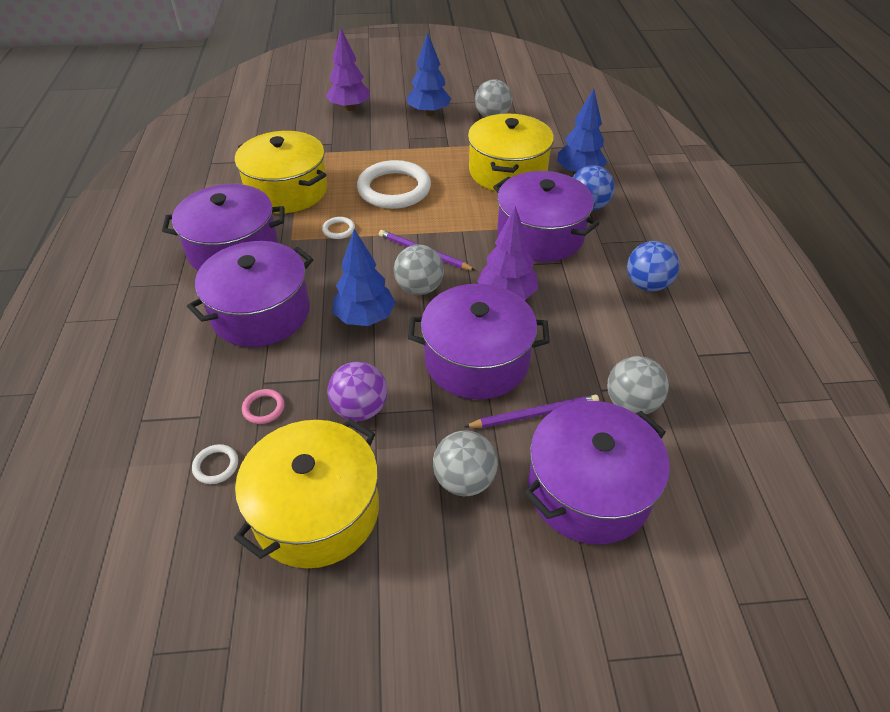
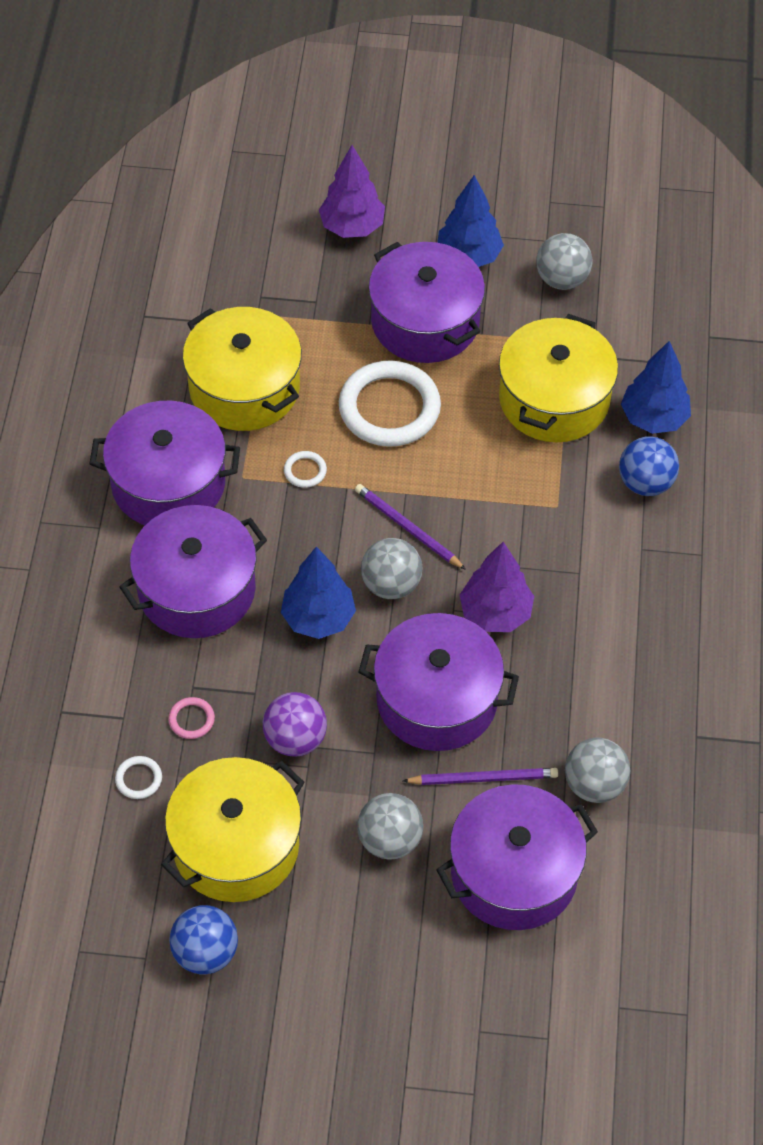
camera: 10 degrees right, 10 degrees up
purple pot [493,171,599,262] -> purple pot moved to [369,242,485,363]
blue ball [627,241,679,292] -> blue ball moved to [169,905,238,974]

